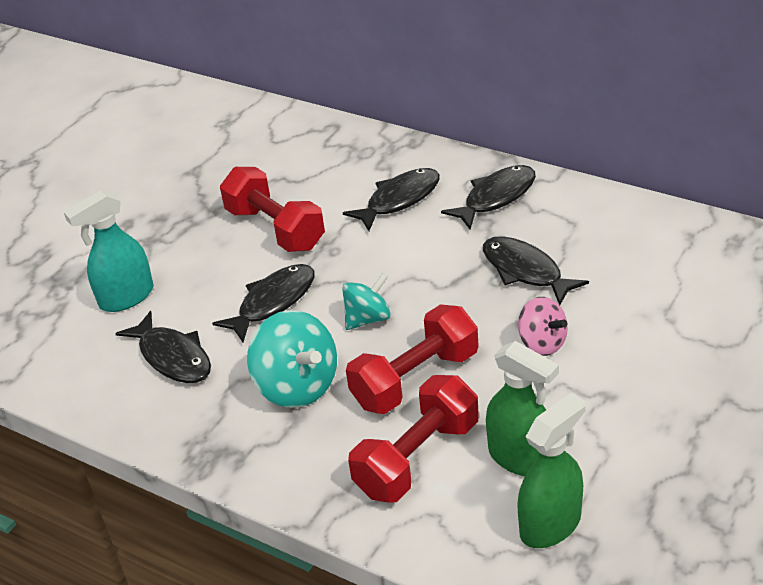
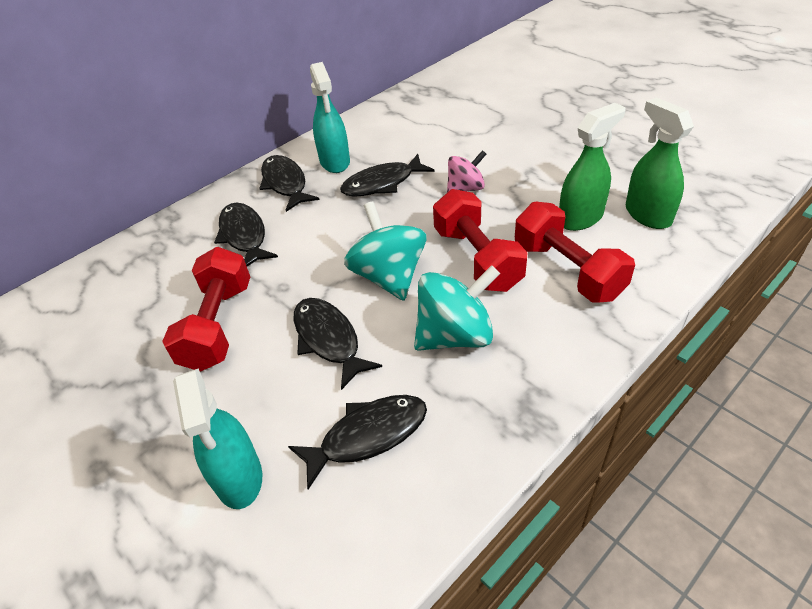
camera: 75 degrees left, 5 degrees up
red dumbbell [220,167,325,252] -> red dumbbell turned 60 degrees counterclockwise [162,247,250,372]
turquoise spinning top [342,273,390,330] -> turquoise spinning top [344,202,426,301], size x1.61
none -> turquoise spray bottle [310,62,350,173]

